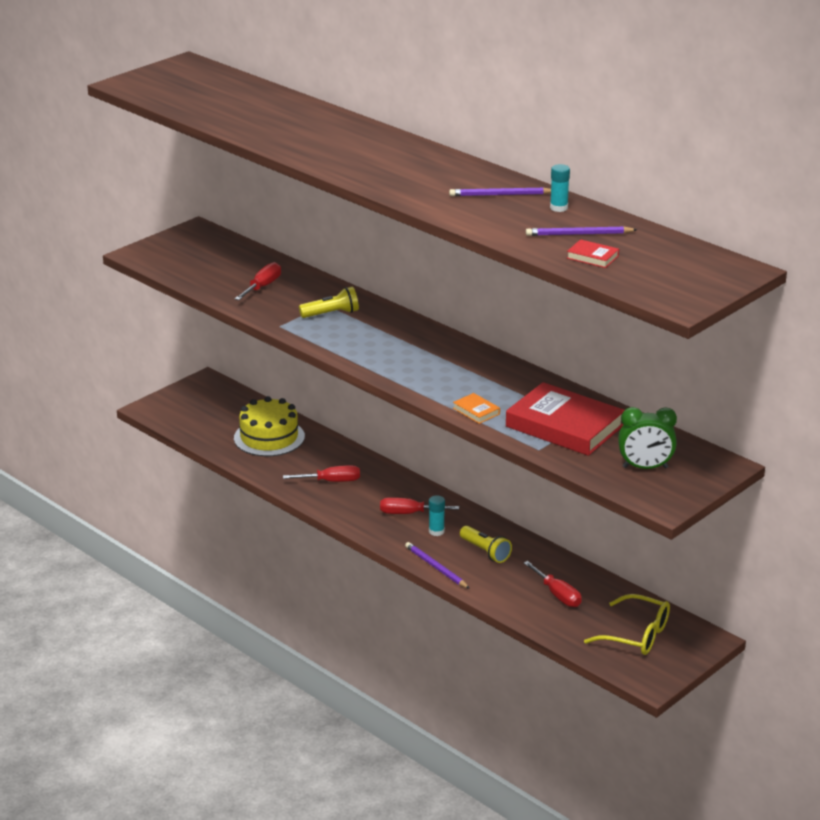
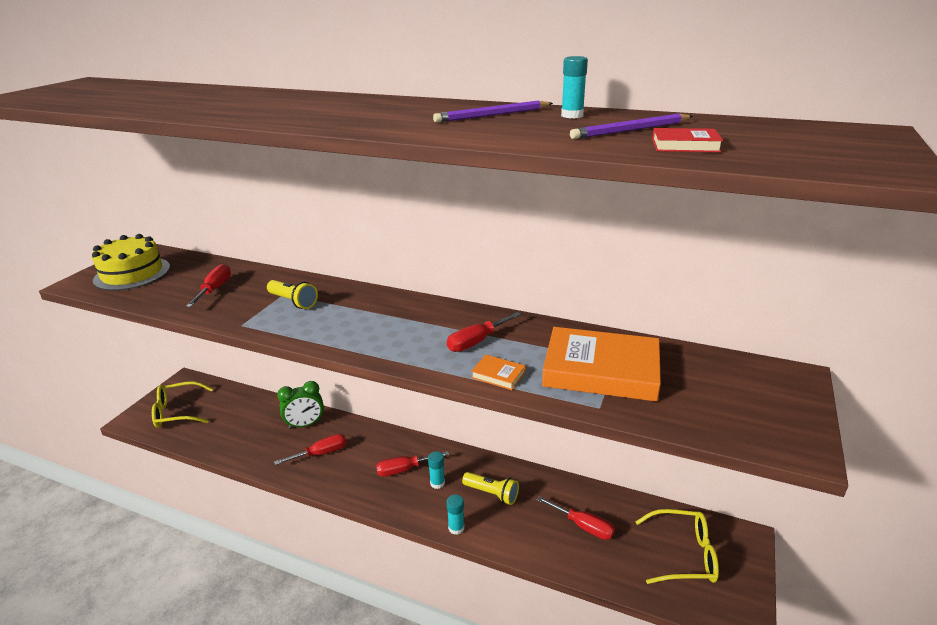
camera: 20 degrees left, 0 degrees up
yellow cake [234,396,305,457] -> yellow cake moved to [92,234,170,291]
yellow flashlight [299,287,359,318] -> yellow flashlight turned 75 degrees clockwise [267,280,318,309]
purple pencil [405,542,470,589] -> turquoise glue stick [447,494,464,535]
red book [506,382,624,456] -> orange book [542,327,661,402]
green clock [618,407,677,469] -> green clock moved to [277,381,324,429]
none -> yellow glasses [152,381,213,428]
none -> red screwdriver [447,312,521,352]

